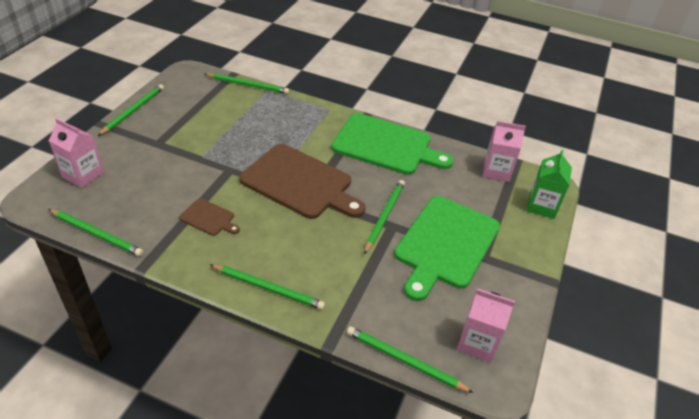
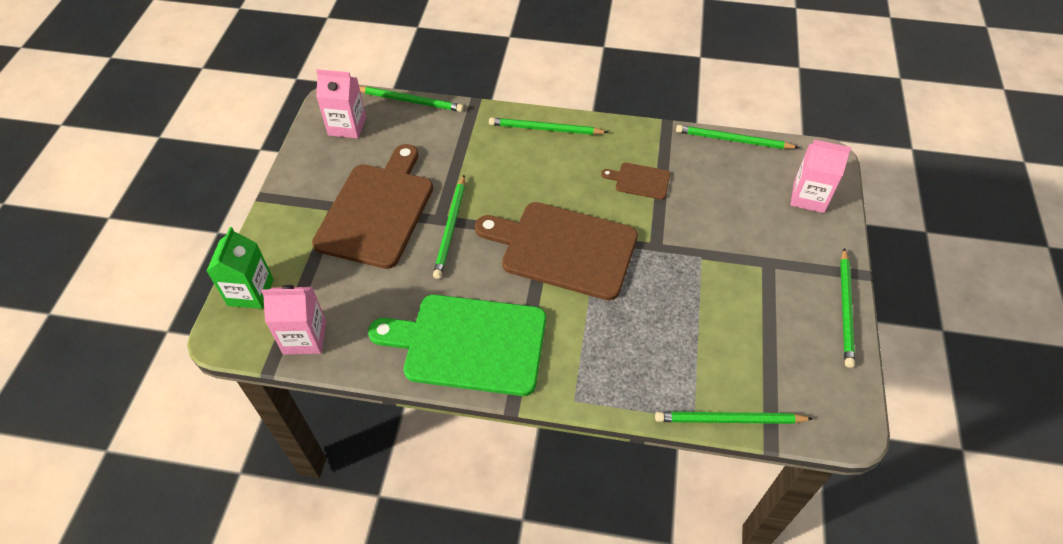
camera: 170 degrees right, 10 degrees up
green cutting board [394,196,500,301] -> brown cutting board [312,144,433,269]

